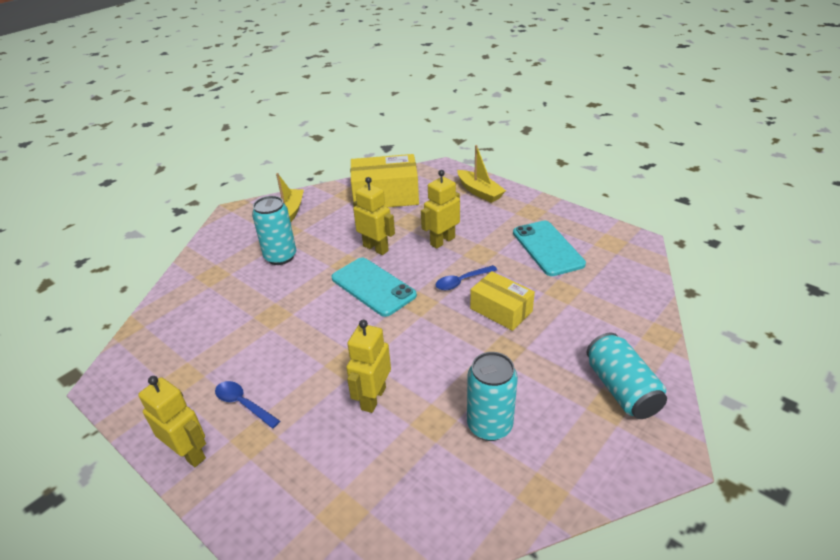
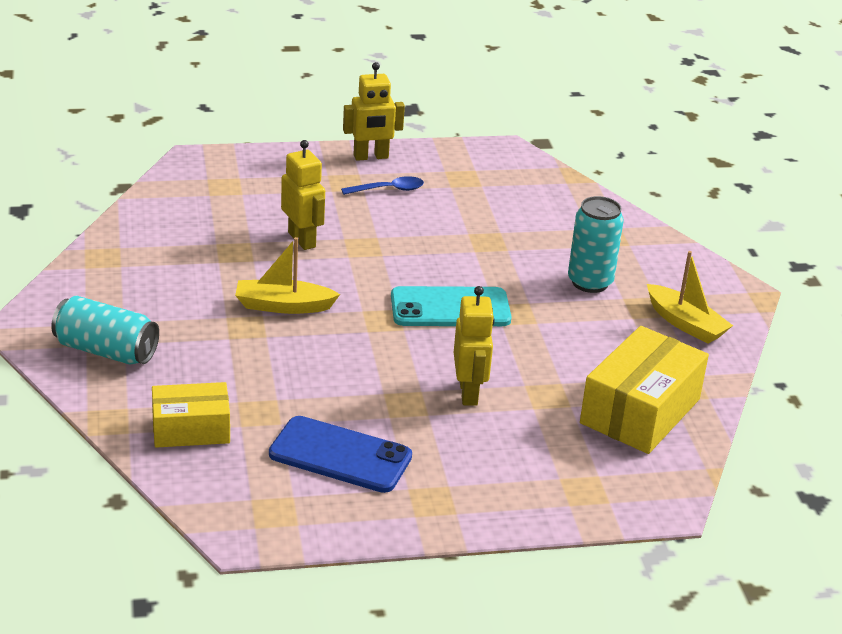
camera: 125 degrees right, 5 degrees down
yellow robot [353,177,395,255] -> none
blue spoon [435,265,497,290] -> none
yellow boat [457,145,506,203] -> yellow boat moved to [235,237,340,314]
turquoise can [467,352,518,441] -> none
yellow box [470,271,535,331] -> yellow box moved to [152,382,230,448]
turquoise phone [513,221,586,276] -> blue phone [269,416,412,493]

